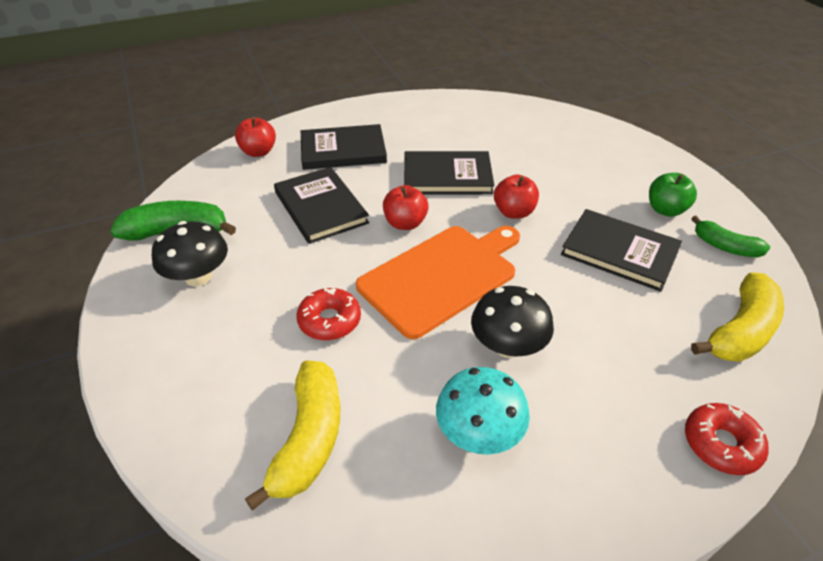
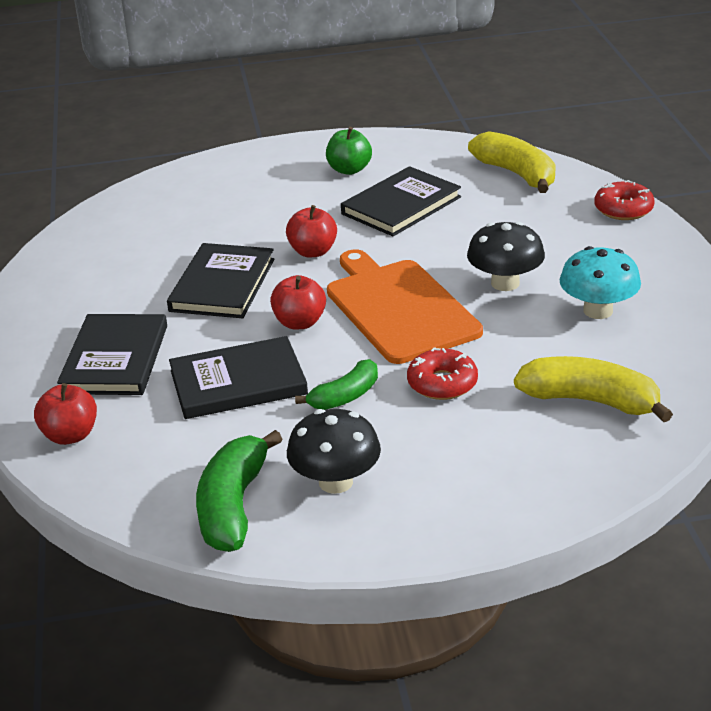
camera: 75 degrees left, 10 degrees down
green banana [691,216,770,258] -> green banana moved to [295,359,378,410]

